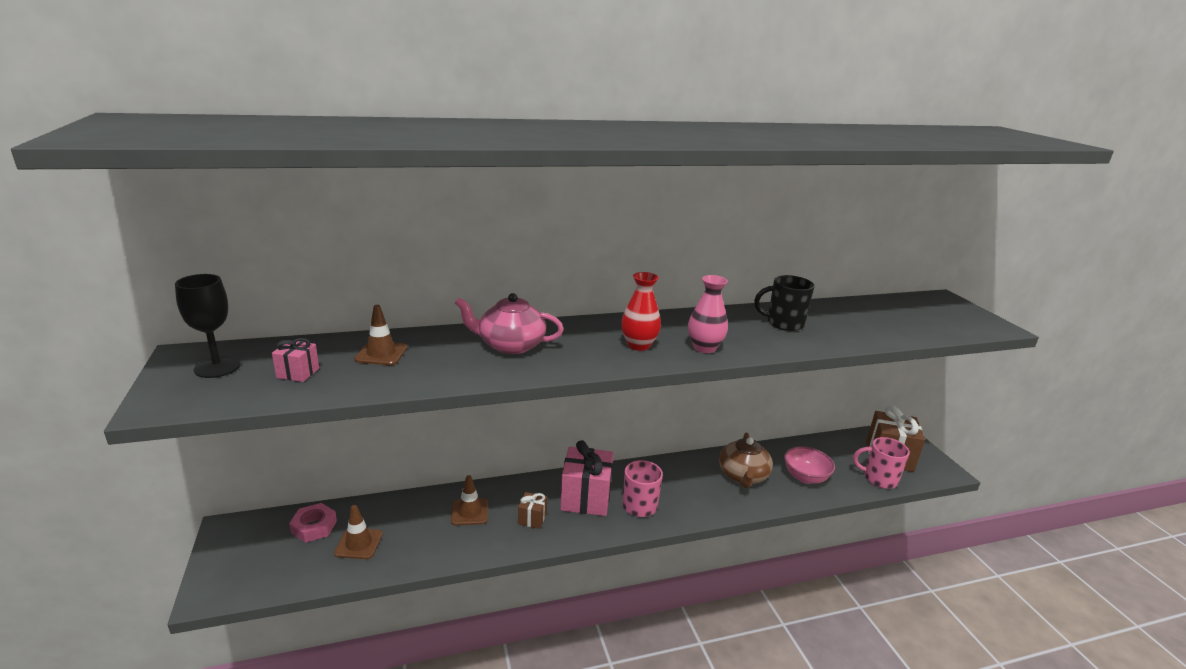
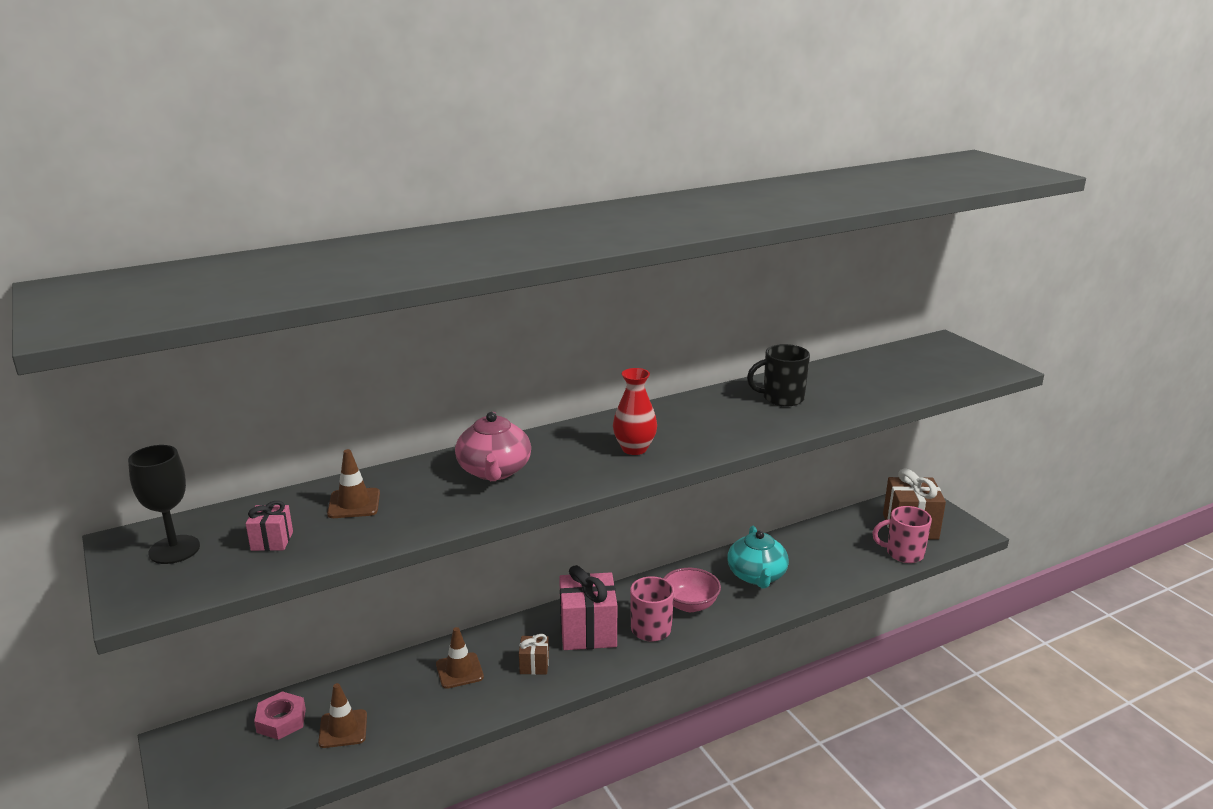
camera: 10 degrees left, 0 degrees up
pink teapot [455,293,564,354] -> pink teapot turned 90 degrees counterclockwise [455,412,531,481]
pink vase [688,275,728,353] -> none
brown teapot [719,433,773,488] -> turquoise teapot [727,526,789,588]
pink bowl [784,446,835,484] -> pink bowl moved to [663,568,721,612]

